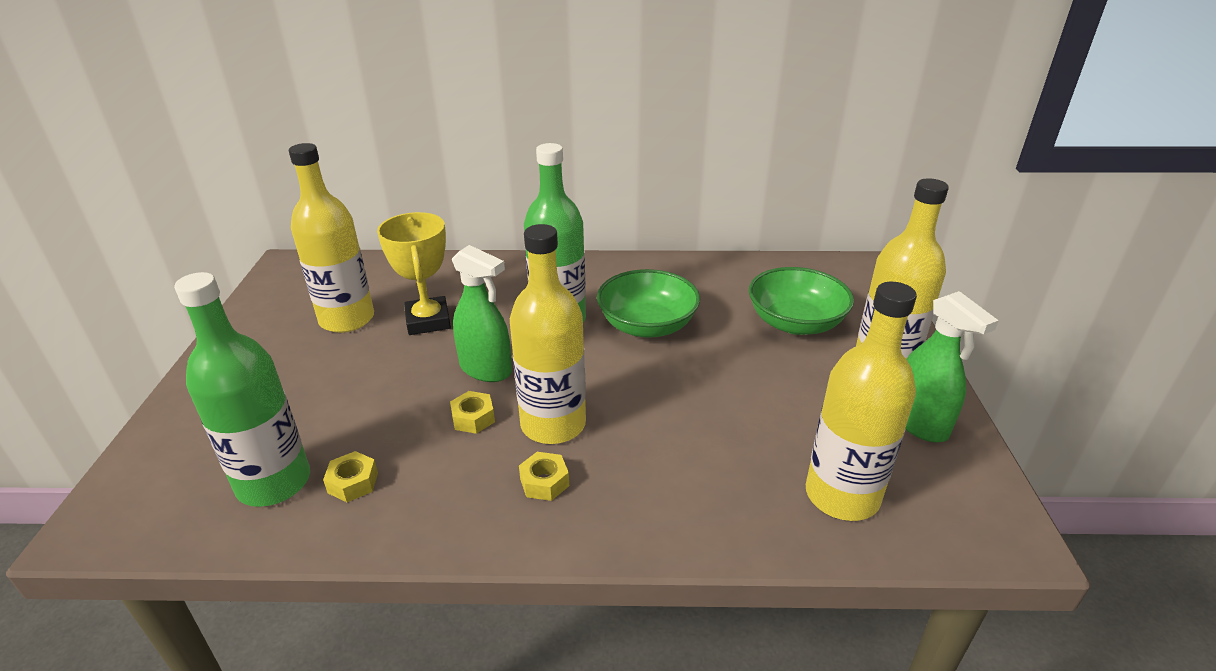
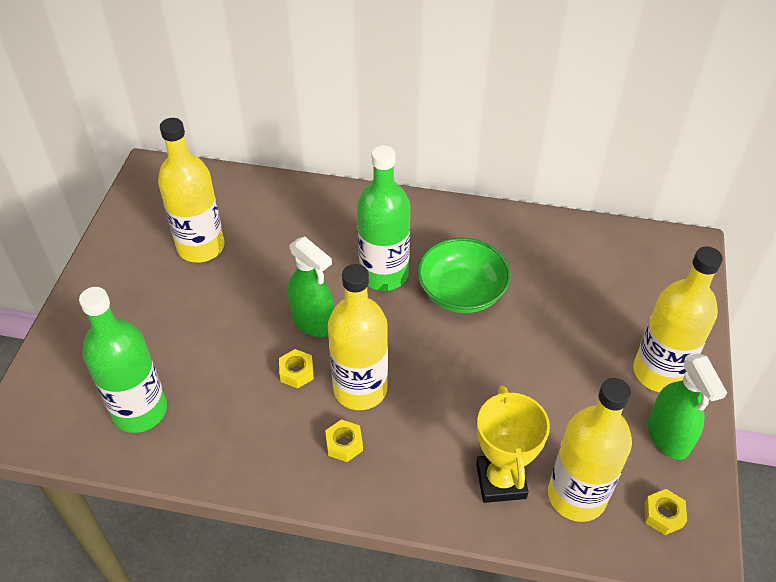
camera: 10 degrees right, 15 degrees up
yellow nut [323,451,378,502] -> yellow nut moved to [644,489,687,535]
yellow trophy [377,212,451,335] -> yellow trophy moved to [476,386,550,503]
green bowl [749,267,854,335] -> none

